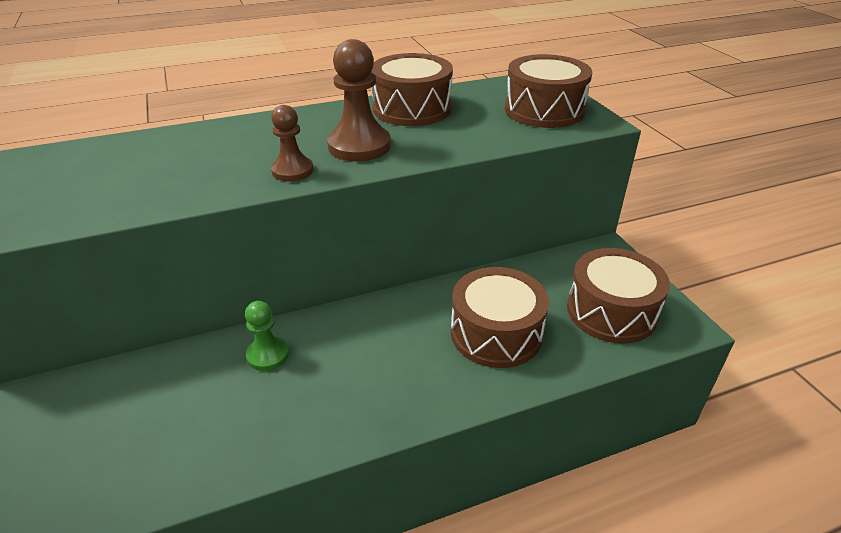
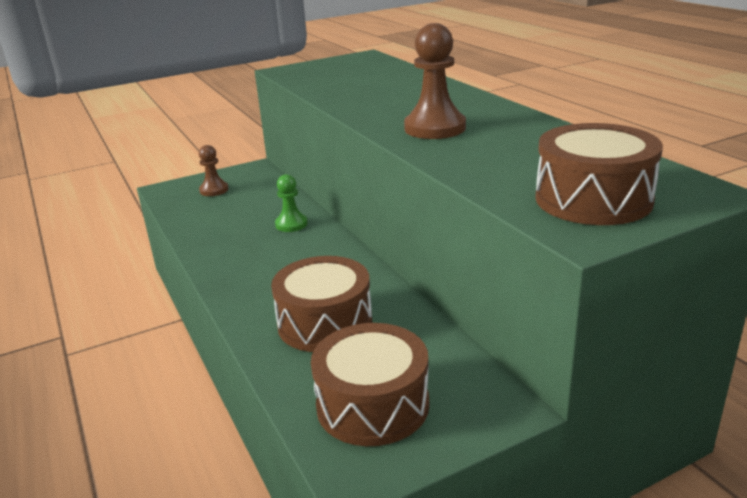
camera: 85 degrees right, 10 degrees down
brown pawn [271,105,313,181] -> brown pawn moved to [199,145,229,196]
brown drum [371,53,453,126] -> none

